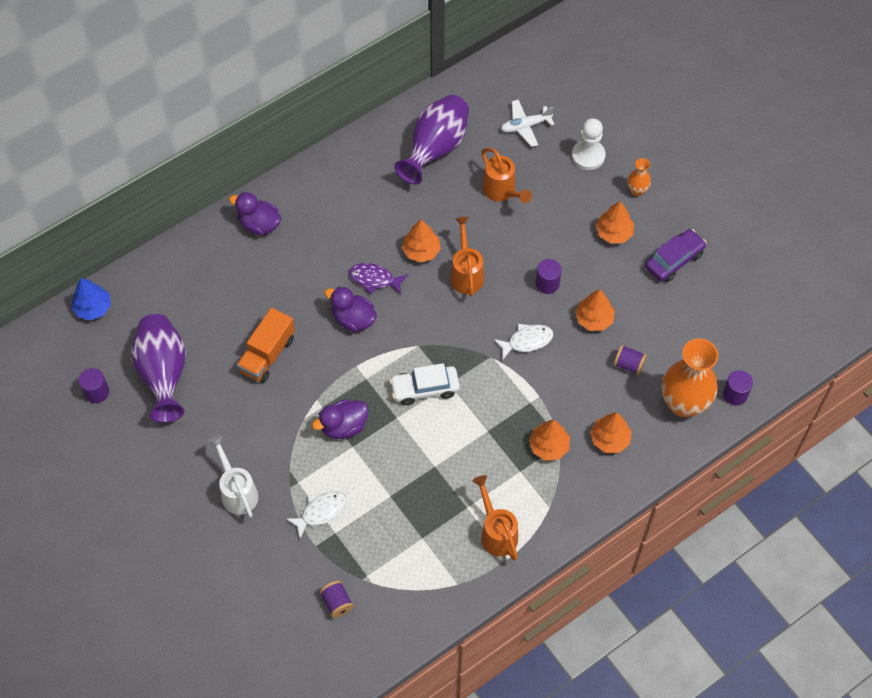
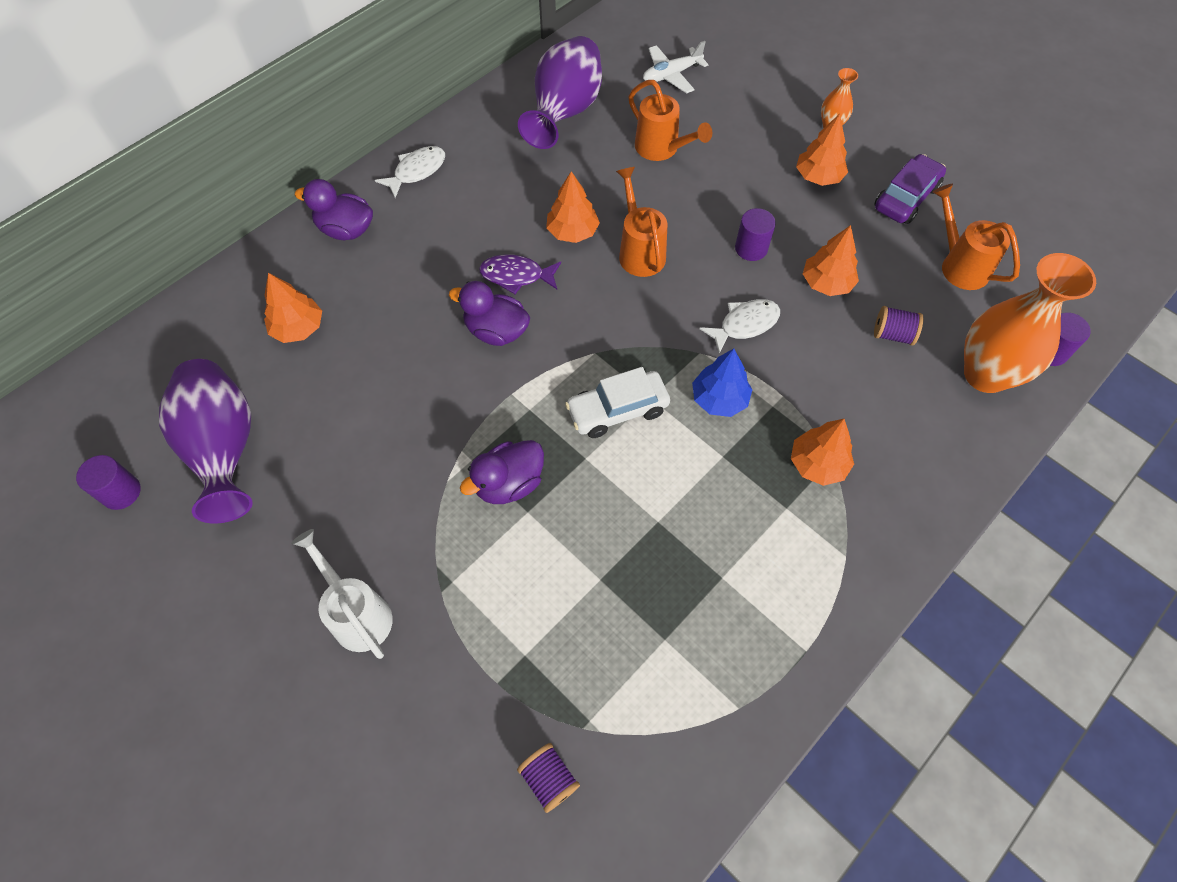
camera: 10 degrees left, 0 degrees up
blue tree [71,278,111,320] -> blue tree moved to [692,349,752,417]
orange truck [237,308,295,383] -> none
white fish [286,491,347,538] -> white fish moved to [375,146,445,198]
orange watering can [473,475,518,561] -> orange watering can moved to [933,184,1020,290]
white pawn [572,118,606,170] -> none
orange tree [590,413,632,453] -> orange tree moved to [264,273,322,343]

